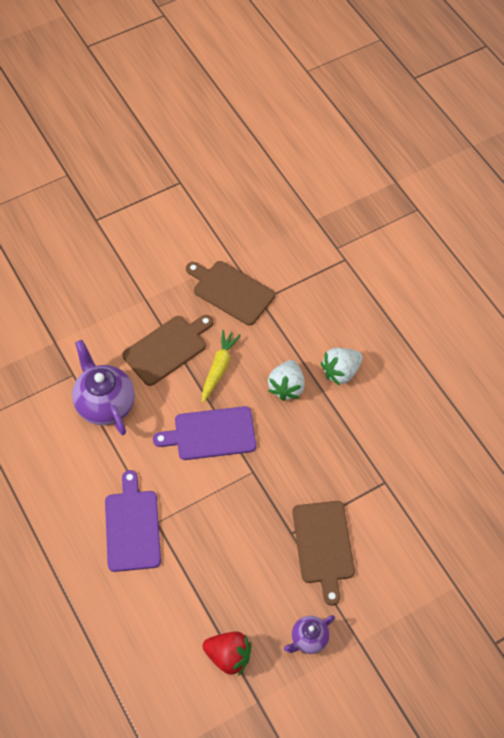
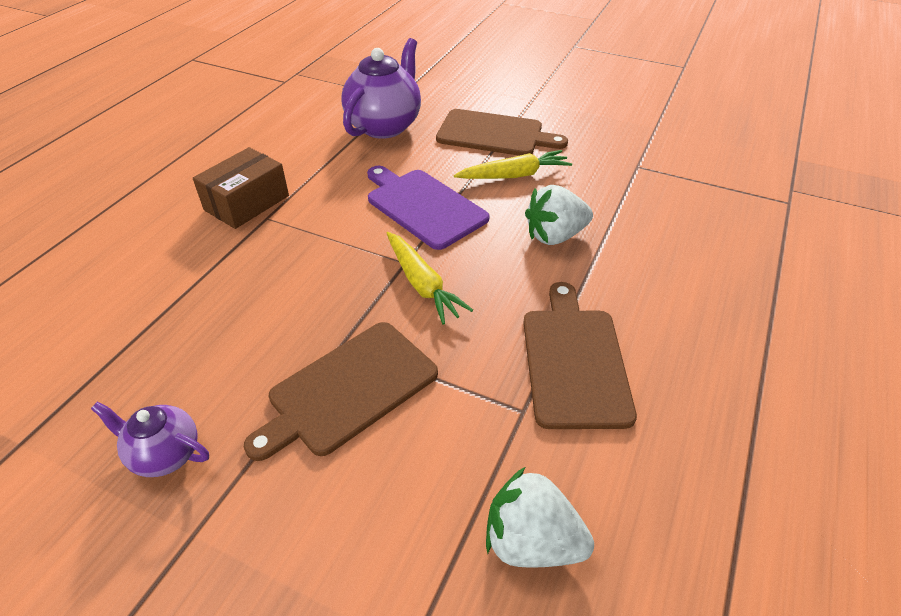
camera: 55 degrees right, 15 degrees down
purple cutting board [105,470,161,572] -> brown box [193,147,289,229]
brown cutting board [186,261,275,325] -> brown cutting board moved to [523,282,637,429]
red strawberry [203,632,252,676] -> none
white strawberry [321,348,363,386] -> white strawberry moved to [486,467,594,567]
none -> yellow carrot [387,232,473,325]

